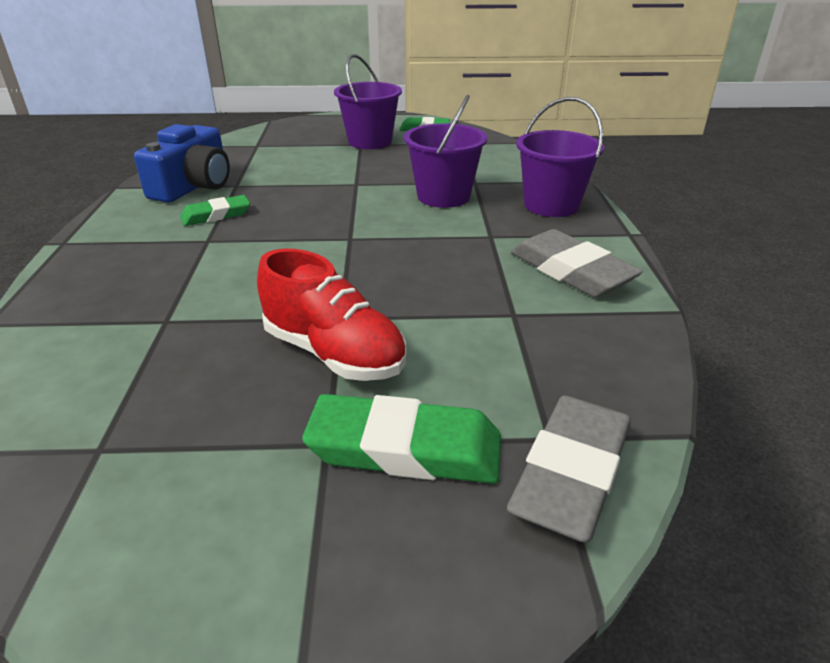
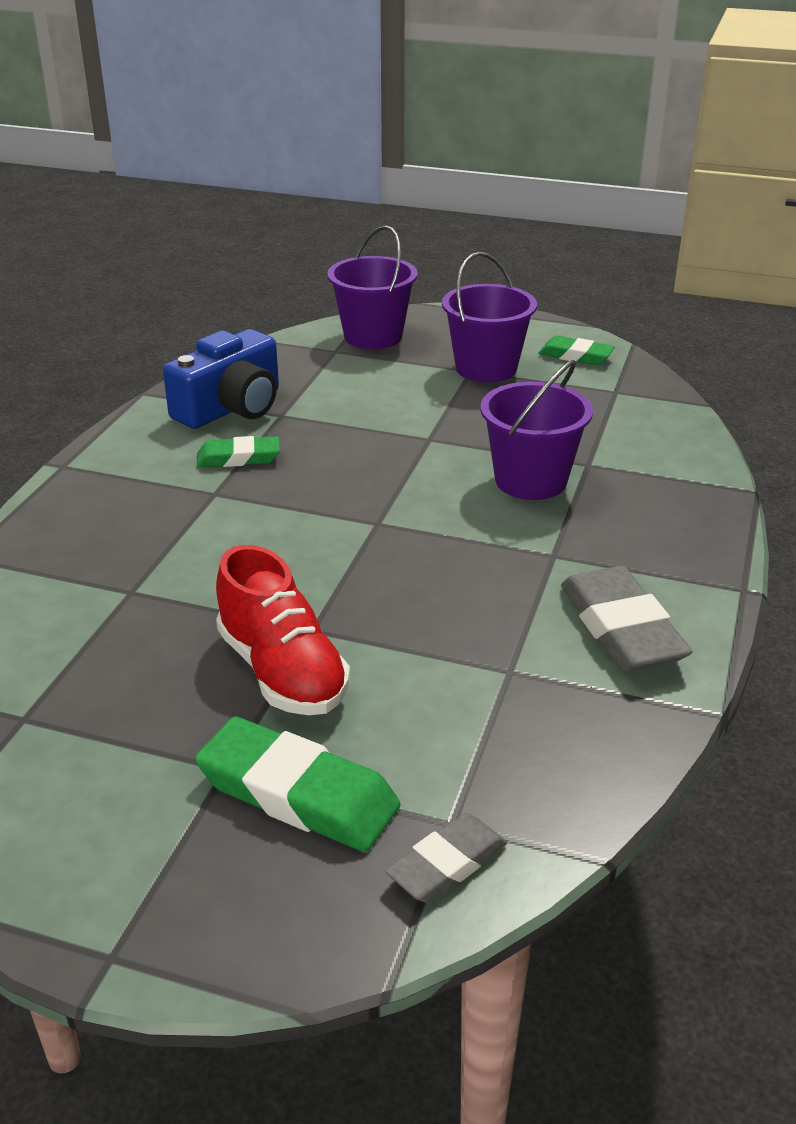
camera: 20 degrees right, 0 degrees up
grey eraser [507,395,631,543] -> grey eraser [385,813,507,903], size x0.61
purple bucket [516,97,604,217] -> purple bucket moved to [327,225,418,349]

